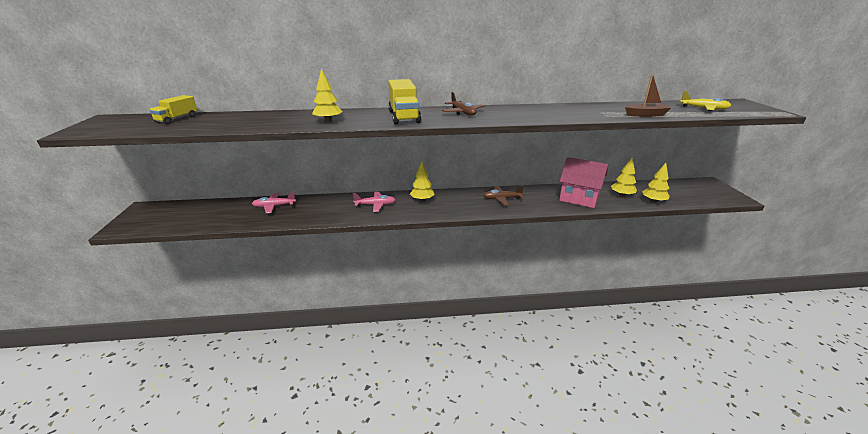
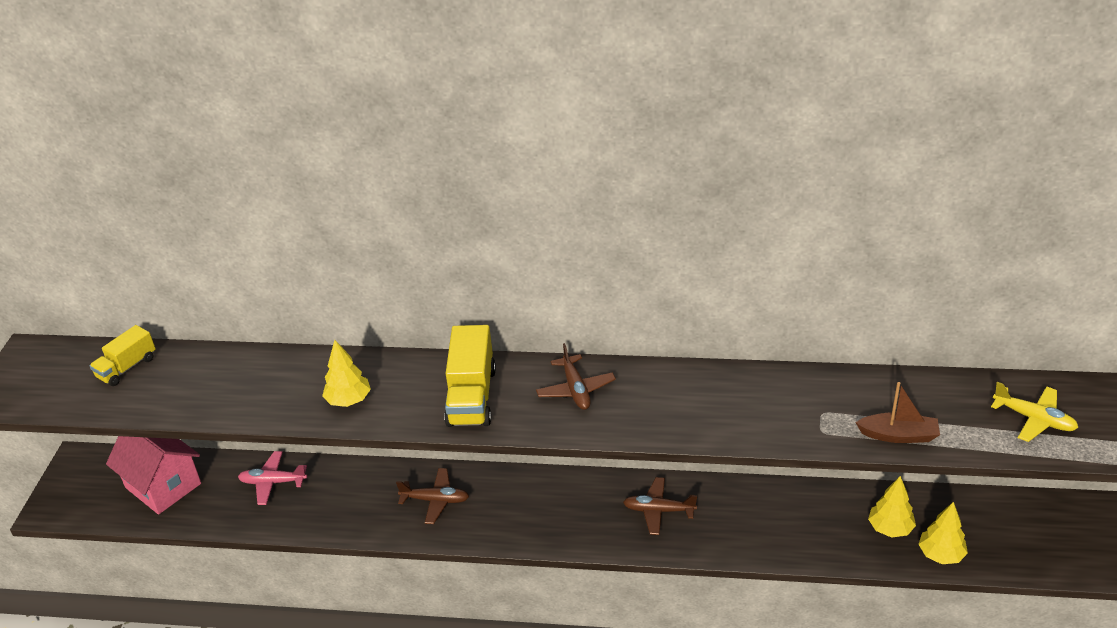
camera: 15 degrees right, 10 degrees up
pink plane [353,192,396,212] -> brown plane [396,468,469,524]
yellow tree [410,162,435,202] -> none
pink house [559,157,608,208] -> pink house moved to [106,436,201,515]

